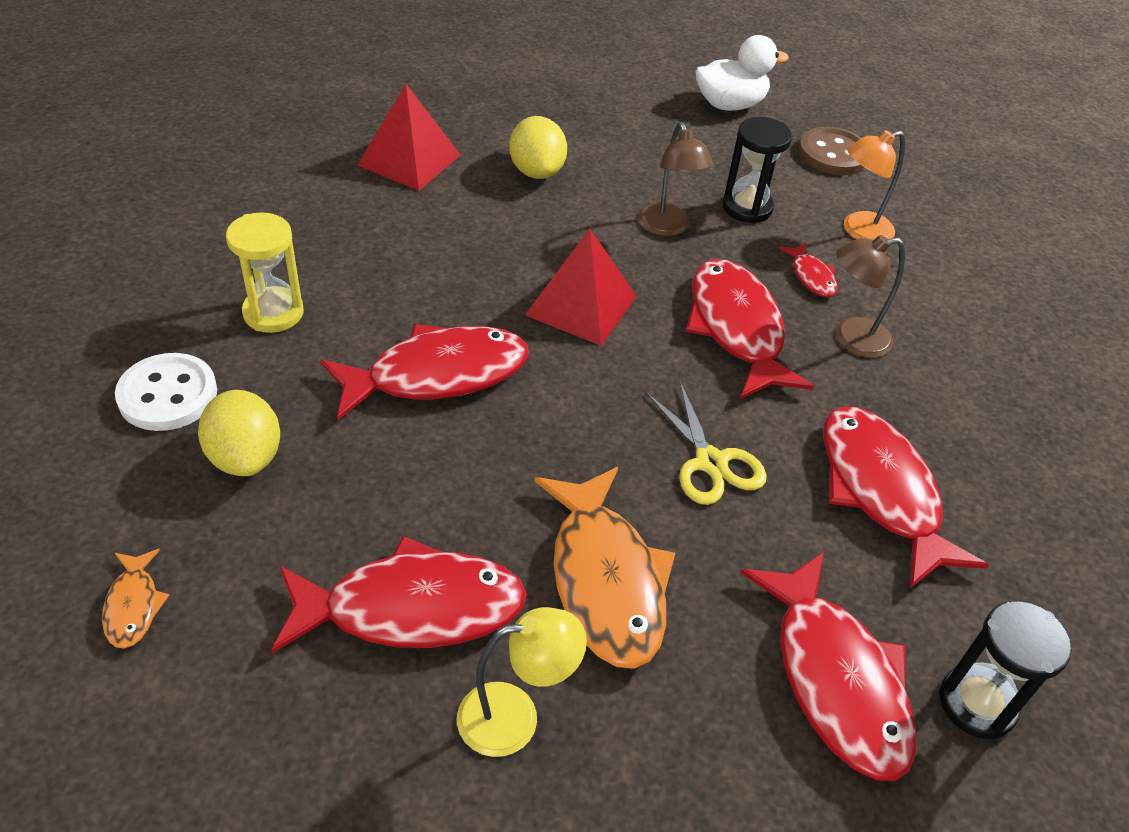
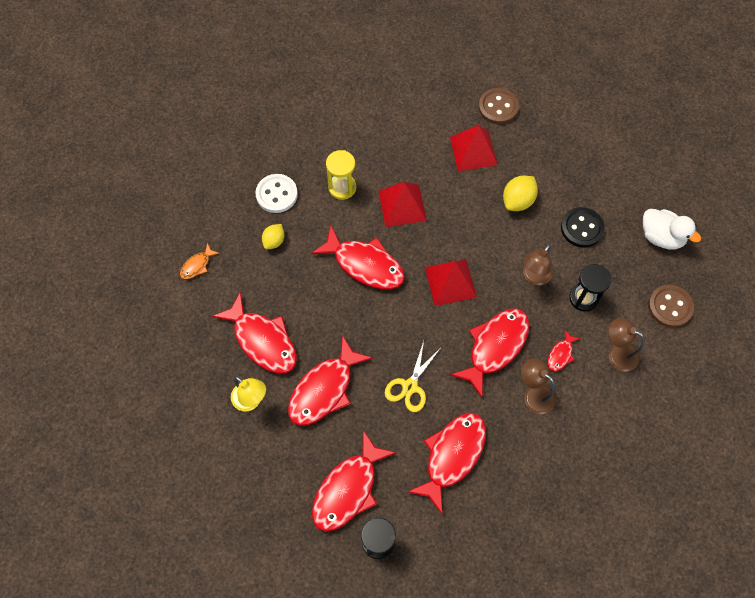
camera: 55 degrees right, 20 degrees up
yellow lemon [198,390,280,476] -> yellow lemon [262,224,284,249], size x0.66
orange fish [534,467,675,669] -> red fish [288,336,373,426]
orange lamp [844,130,905,240] -> brown lamp [609,318,644,372]
none -> red pyramid [379,182,427,227]
none -> brown button [479,88,519,124]
none -> black button [561,207,605,248]

